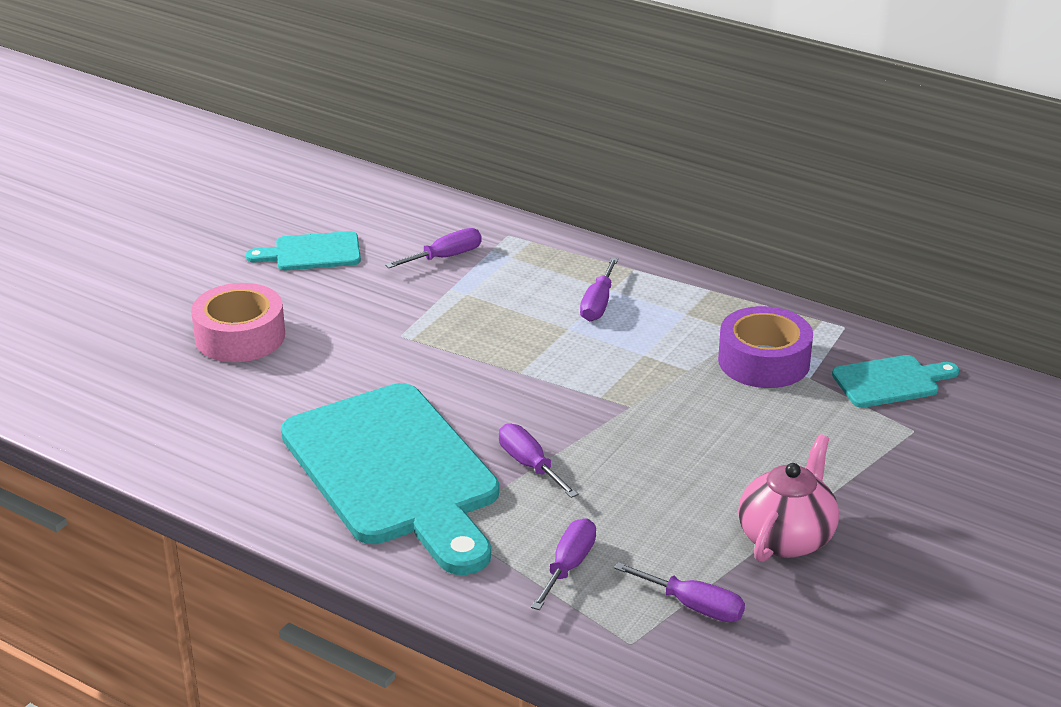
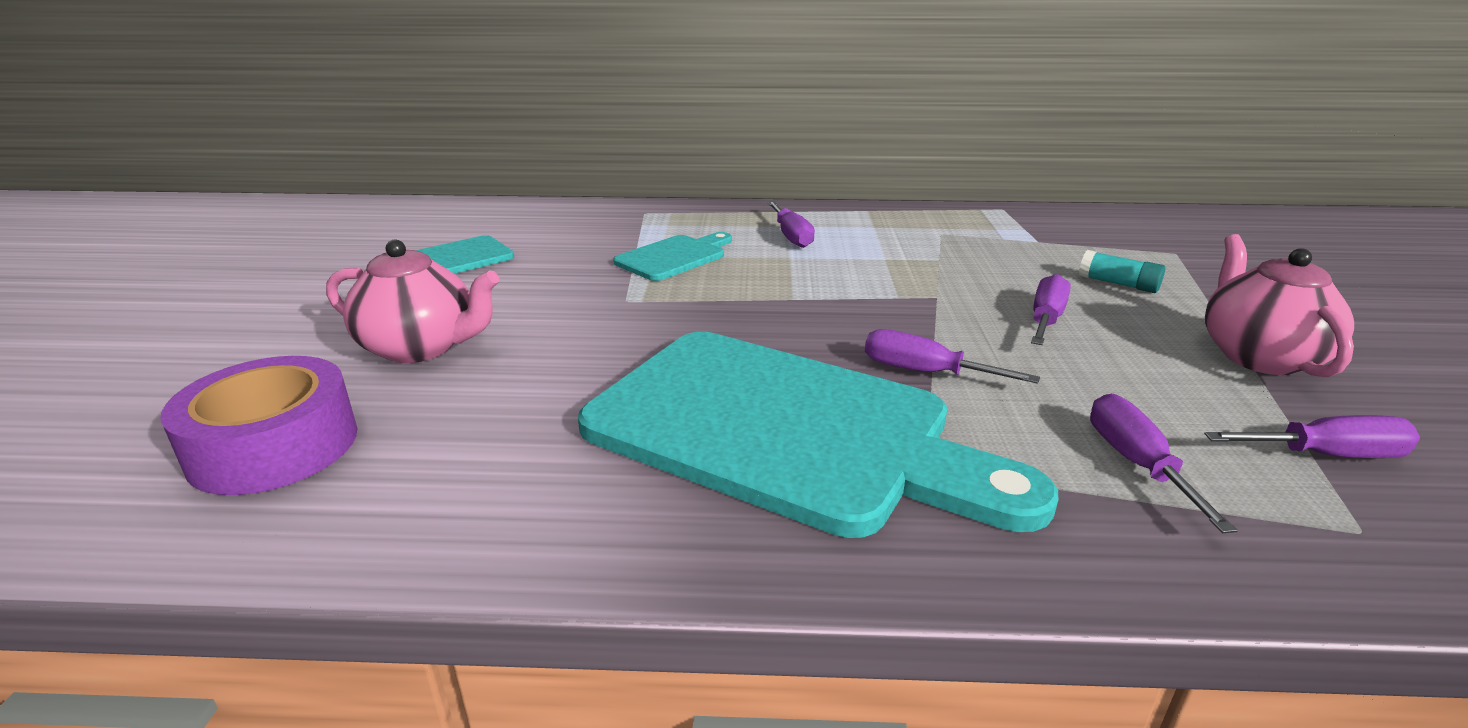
camera: 30 degrees left, 5 degrees down
pink tape [191,283,285,362] -> pink teapot [326,240,499,363]
purple screwdriver [385,228,482,268] -> purple screwdriver moved to [1031,274,1071,345]
purple tape [718,306,813,388] -> purple tape moved to [160,356,358,495]
turquoise cutting board [832,355,959,408] -> turquoise cutting board moved to [613,232,732,281]
none -> turquoise glue stick [1079,250,1165,293]

